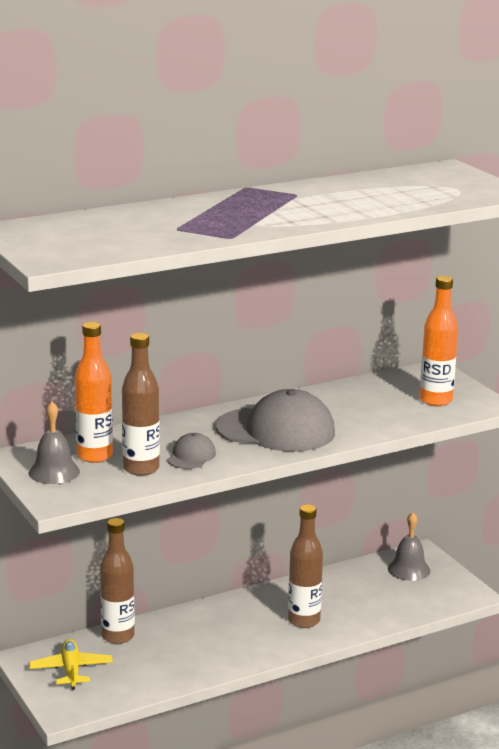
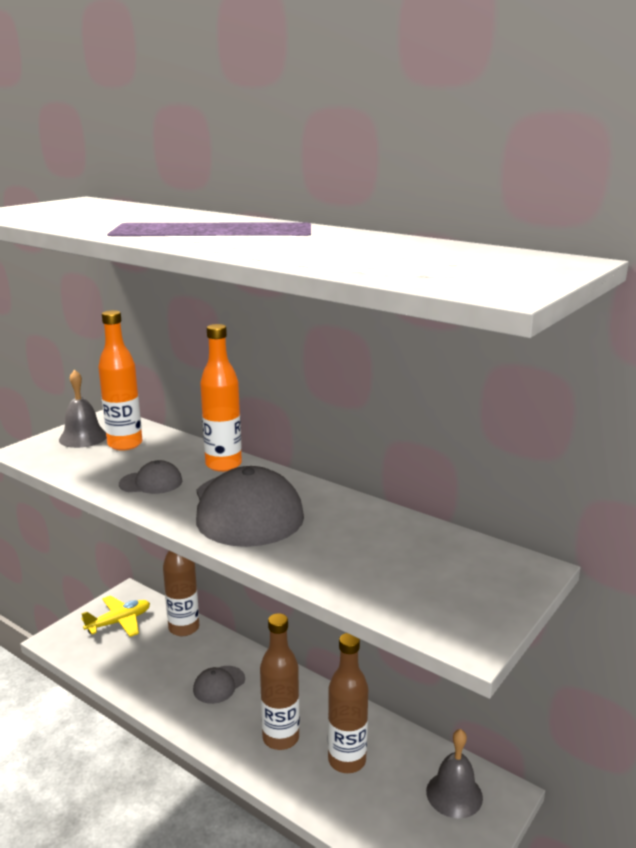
camera: 65 degrees right, 0 degrees up
brown bottle [122,333,160,476] -> brown bottle moved to [328,633,369,773]
orange bottle [420,276,458,406] -> orange bottle moved to [200,324,242,472]
none -> grey cap [193,666,245,704]

